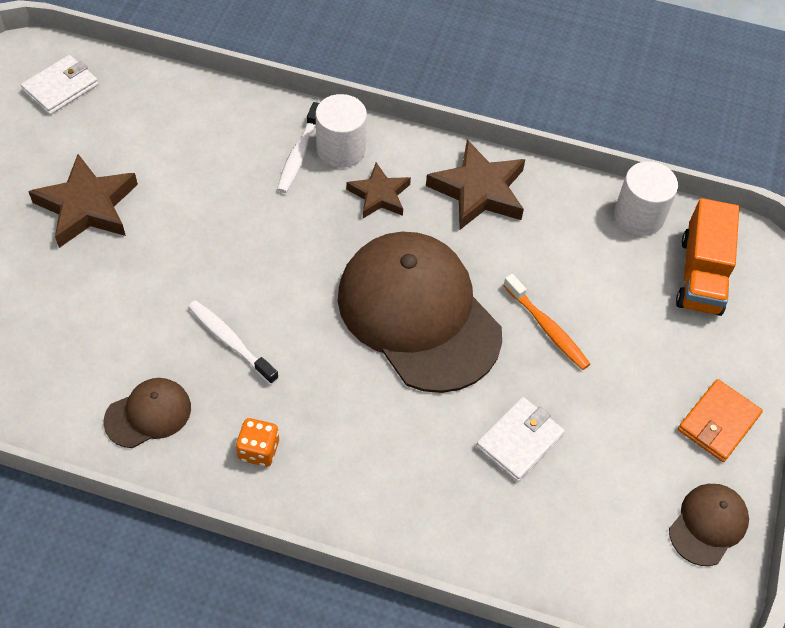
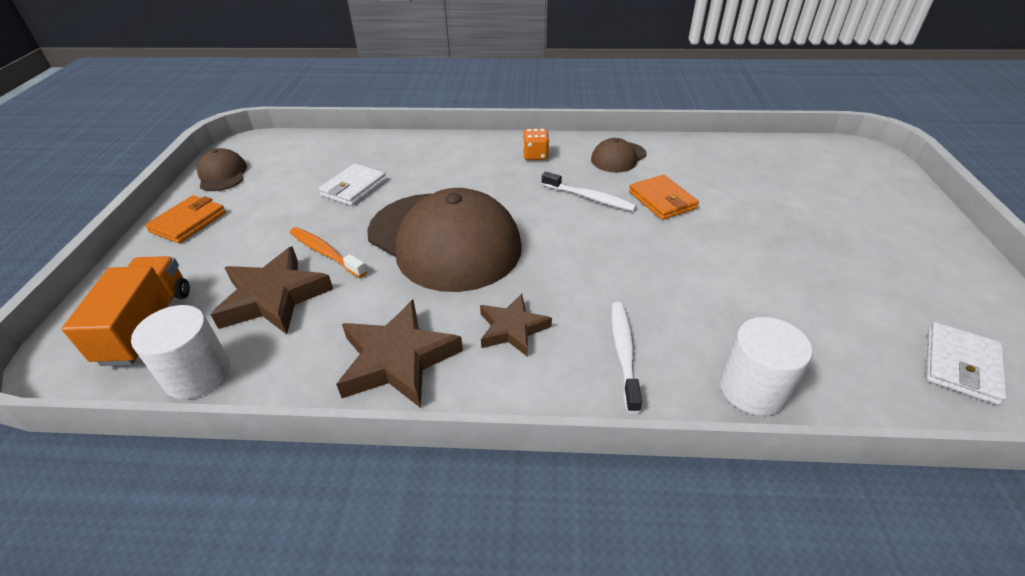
camera: 170 degrees right, 15 degrees down
brown star [28,154,138,248] -> brown star moved to [211,246,333,334]
white cylinder [315,94,367,168] -> white cylinder moved to [720,317,813,416]
brown cap [669,484,749,566] -> brown cap turned 135 degrees clockwise [197,148,247,191]
none -> orange wallet [629,175,699,220]

